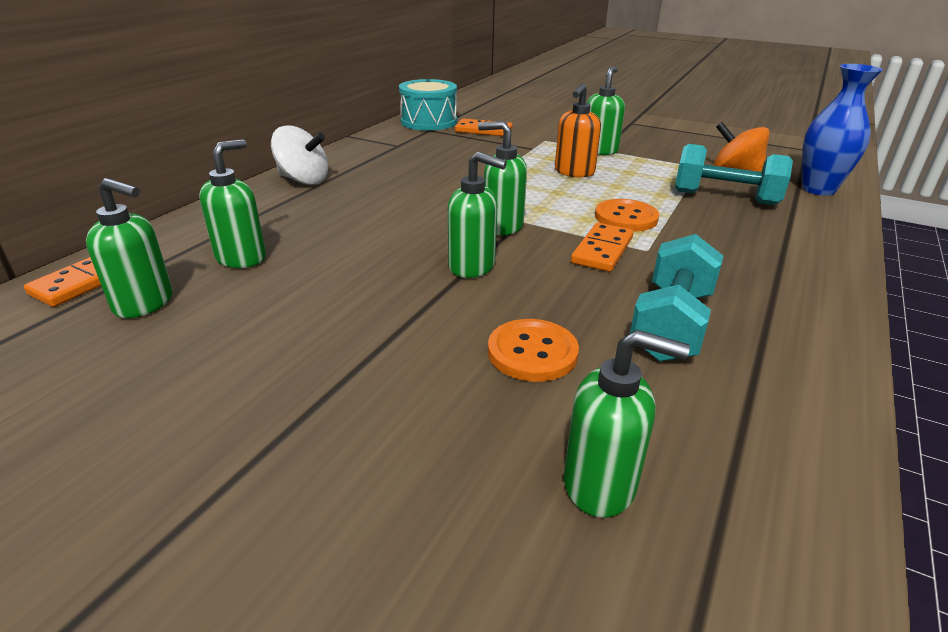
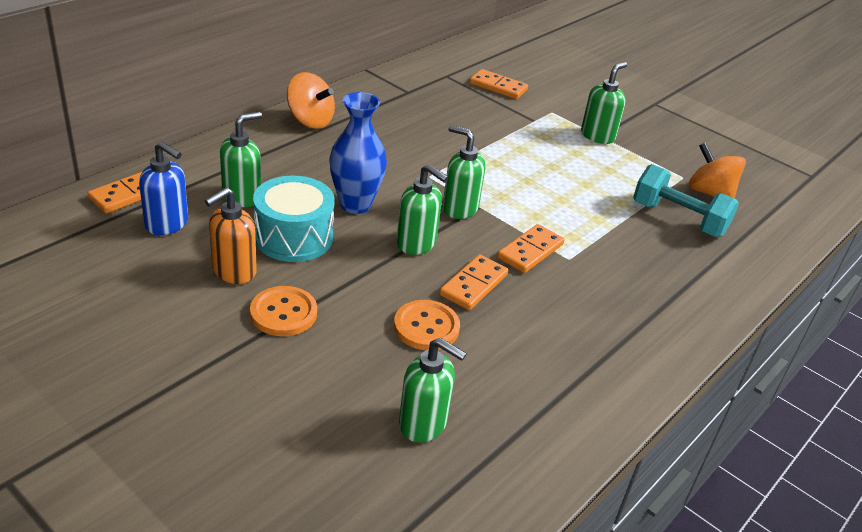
camera: 10 degrees right, 5 degrees up
green soap dispenser [86,178,172,318] -> blue soap dispenser [139,141,188,235]
white spinning top [271,126,328,185] -> orange spinning top [287,72,335,129]
turquoise drum [399,79,457,131] -> turquoise drum moved to [253,176,335,262]
orange soap dispenser [555,83,601,177] -> orange soap dispenser moved to [205,187,257,284]
orange button [595,199,659,232] -> orange button moved to [250,286,317,336]
turquoise dumbbell [630,234,723,362] -> none
blue vase [802,64,883,196] -> blue vase moved to [329,92,387,214]
none -> orange domino [440,255,509,310]

